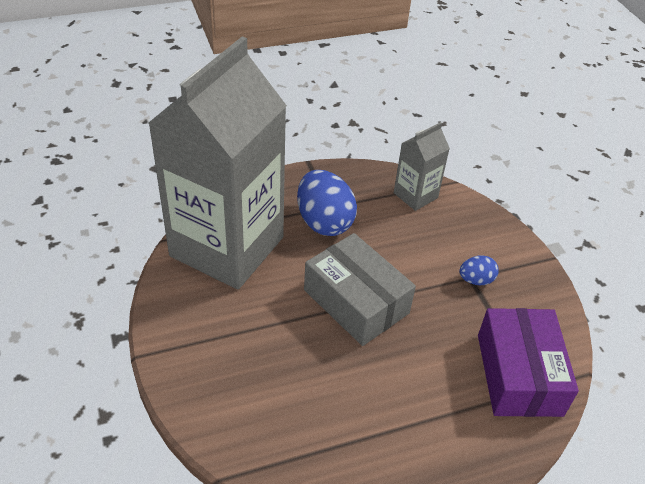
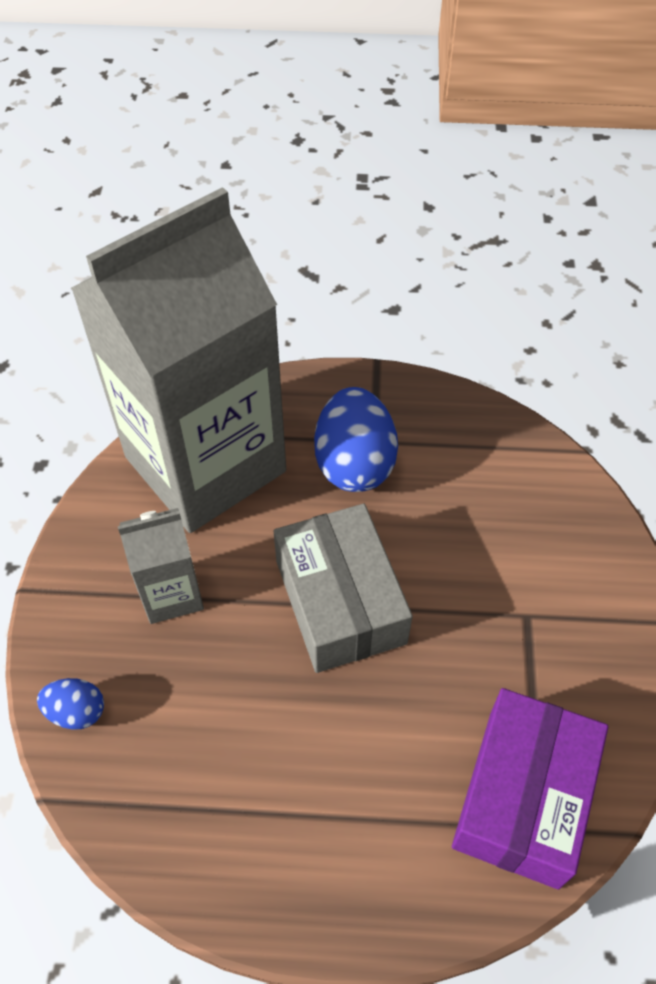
camera: 25 degrees right, 10 degrees up
grey carton [394,122,450,211] -> grey carton moved to [118,508,204,624]
blue egg [459,255,499,285] -> blue egg moved to [37,678,104,730]

